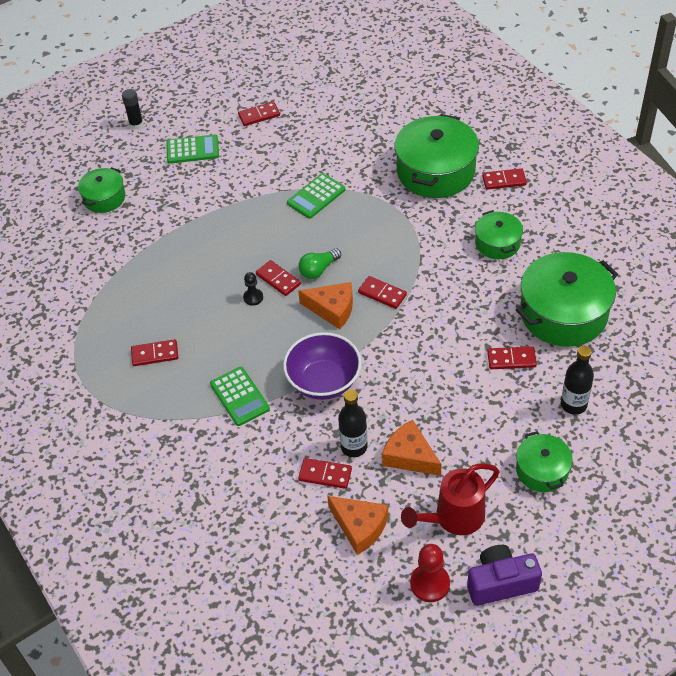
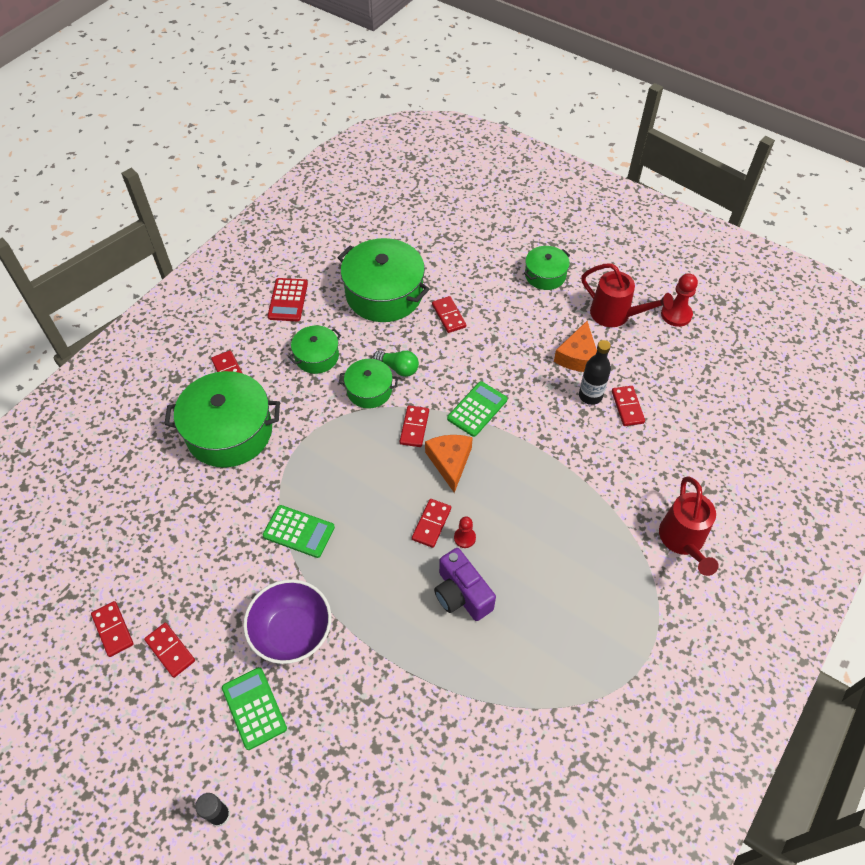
camera: 115 degrees left, 5 degrees up
green pot [78,167,125,213] -> green pot moved to [339,359,398,408]
red domino [131,339,179,366] -> red domino moved to [91,601,134,657]
green calculator [210,367,270,426] -> green calculator moved to [447,381,508,437]
black pawn [243,272,263,306] -> red pawn [454,517,476,548]
purple bowl [283,332,362,400] -> purple bowl moved to [243,579,331,664]
green light bulb [299,248,341,279] -> green light bulb moved to [373,351,419,377]
orange cheese [327,496,388,555] -> none
purple camera [467,545,542,606] -> purple camera moved to [434,548,496,621]
black bottle [561,346,594,415] -> none
none -> red calculator [268,278,308,321]
none -> red watering can [659,476,719,576]

